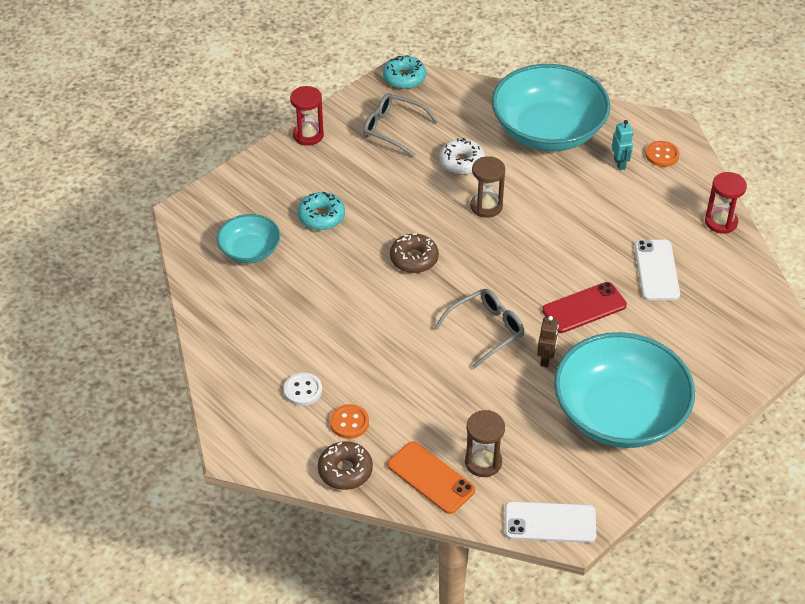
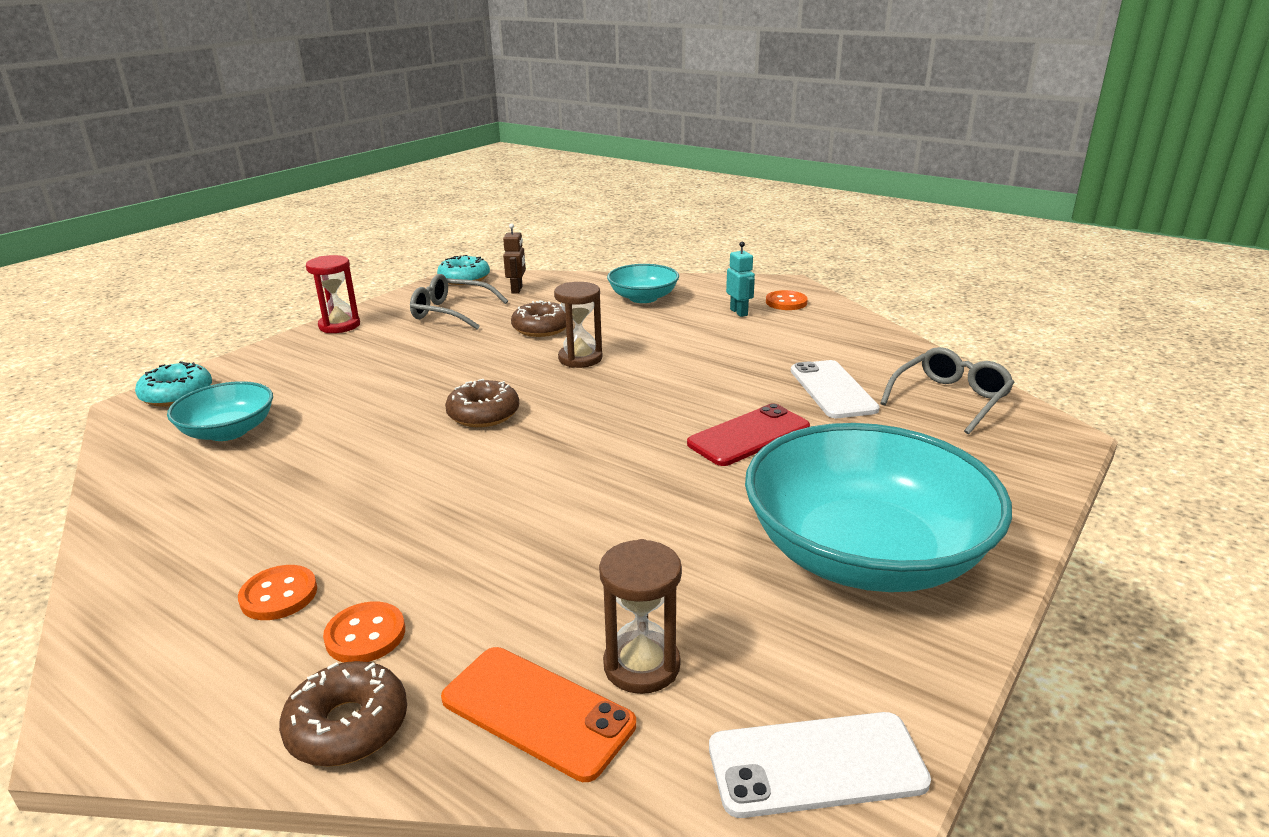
camera: 10 degrees left, 20 degrees down
white button [284,373,322,406] -> orange button [238,565,317,620]
turquoise donut [297,192,345,230] -> turquoise donut moved to [135,361,212,407]
grey glasses [434,289,524,369] -> grey glasses moved to [880,347,1015,435]
white donut [439,138,485,175] -> brown donut [511,300,566,337]
turquoise bowl [492,64,610,151] -> turquoise bowl [607,264,679,303], size x0.50
brown robot [537,316,559,367] -> brown robot moved to [503,223,526,294]
red hourglass [705,172,747,234] -> none

